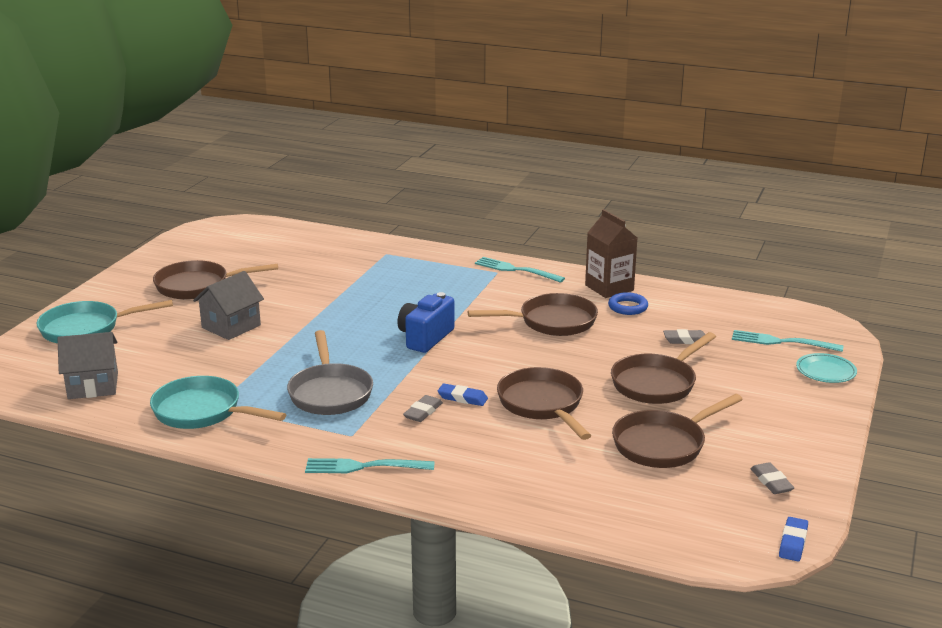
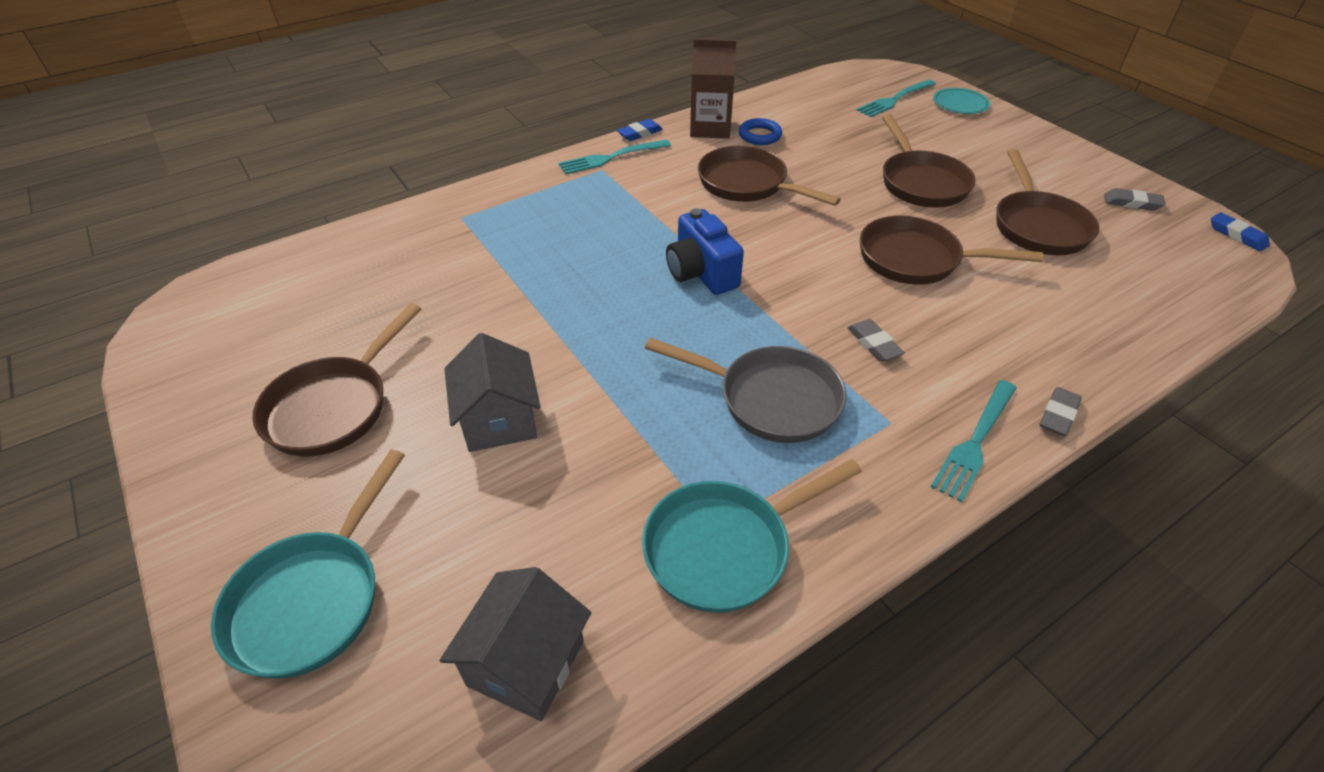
camera: 55 degrees left, 20 degrees up
blue eraser [438,384,488,406] -> blue eraser moved to [617,119,663,141]
brown pan [468,293,598,336] -> brown pan turned 75 degrees counterclockwise [698,146,841,206]
grey eraser [663,329,708,344] -> grey eraser moved to [1040,387,1082,436]

